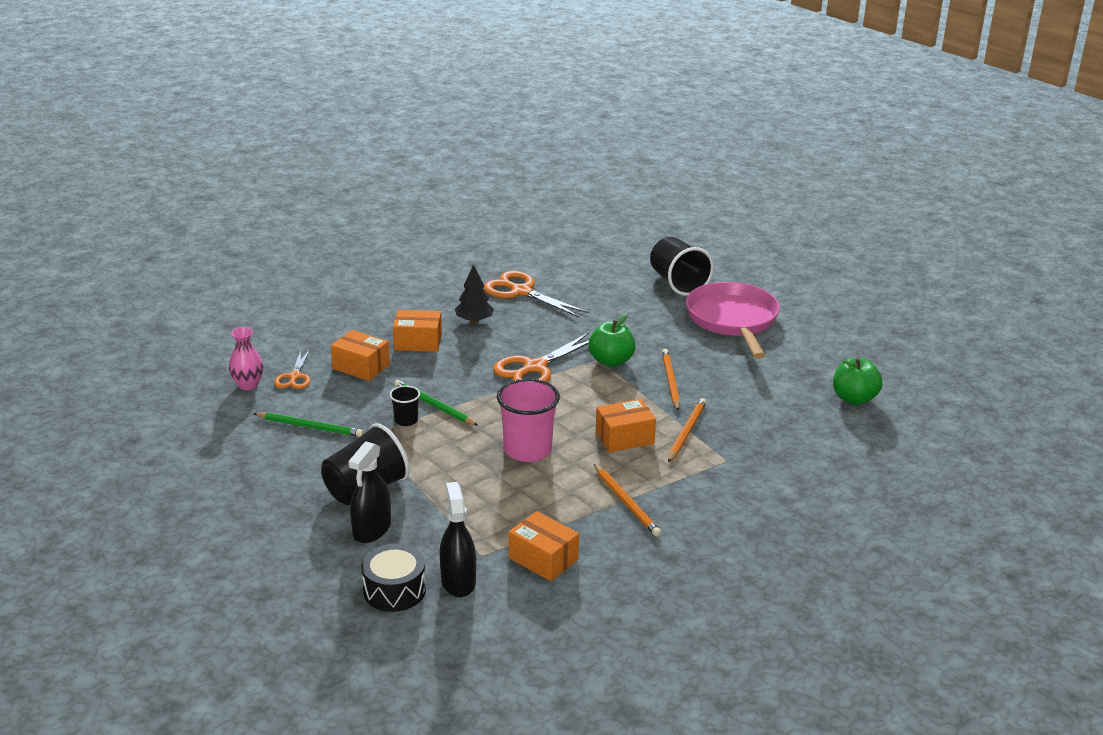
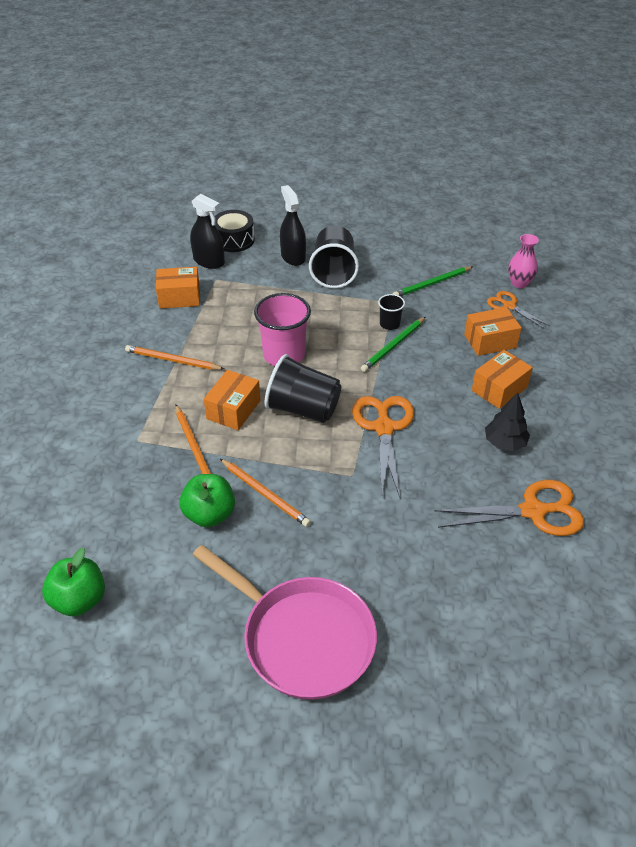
camera: 135 degrees right, 15 degrees up
green pencil [394,380,478,426] -> green pencil turned 135 degrees clockwise [361,317,425,372]
green apple [589,314,635,367] -> green apple moved to [179,474,235,527]
black cup [650,237,714,296] -> black cup moved to [264,354,341,423]

